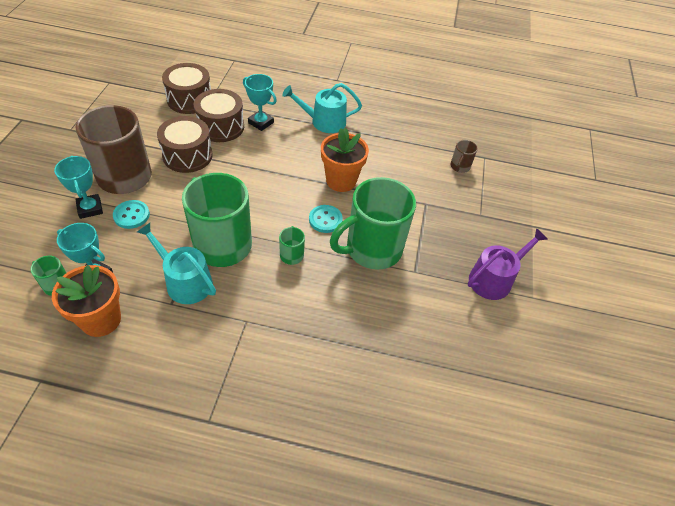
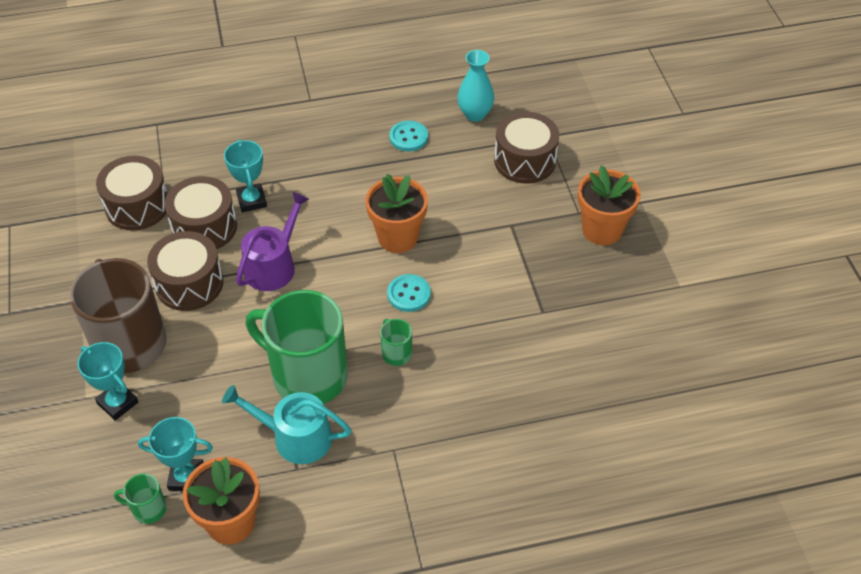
camera: 20 degrees left, 0 degrees up
turquoise button [113,200,150,229] -> turquoise button moved to [389,121,428,151]
turquoise trophy [243,74,277,131] -> turquoise trophy turned 60 degrees clockwise [224,139,267,212]
turquoise watering can [283,83,362,133] -> none
green mug [330,177,416,270] -> none
brown mug [450,140,478,173] -> brown drum [494,112,559,184]
purple watering can [468,228,548,300] -> purple watering can moved to [236,192,309,291]
none -> turquoise vase [457,50,494,122]
none -> orange flower pot [578,165,640,245]

